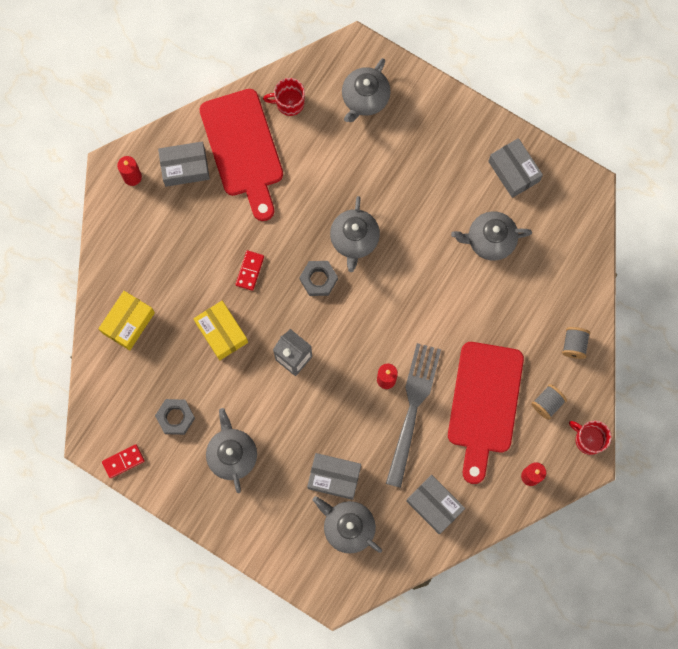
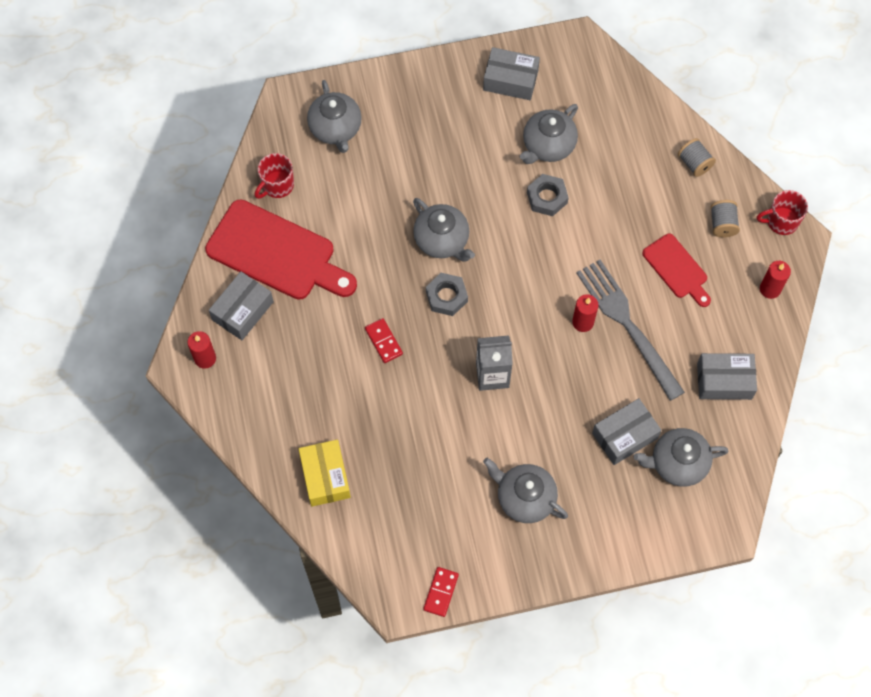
camera: 45 degrees left, 10 degrees down
grey nut [155,399,195,435] -> grey nut moved to [527,174,569,216]
yellow box [193,301,248,360] -> none
red cutting board [448,342,524,484] -> red cutting board [642,234,711,307], size x0.54

